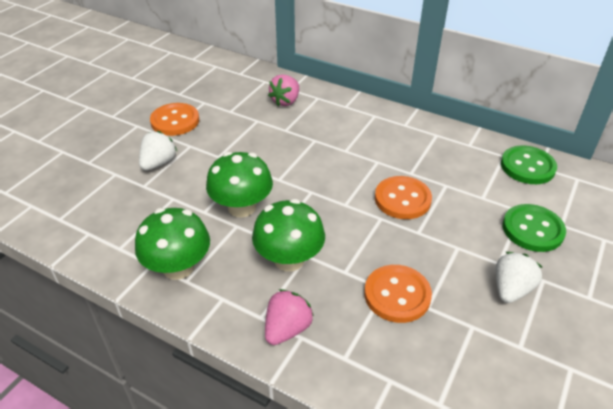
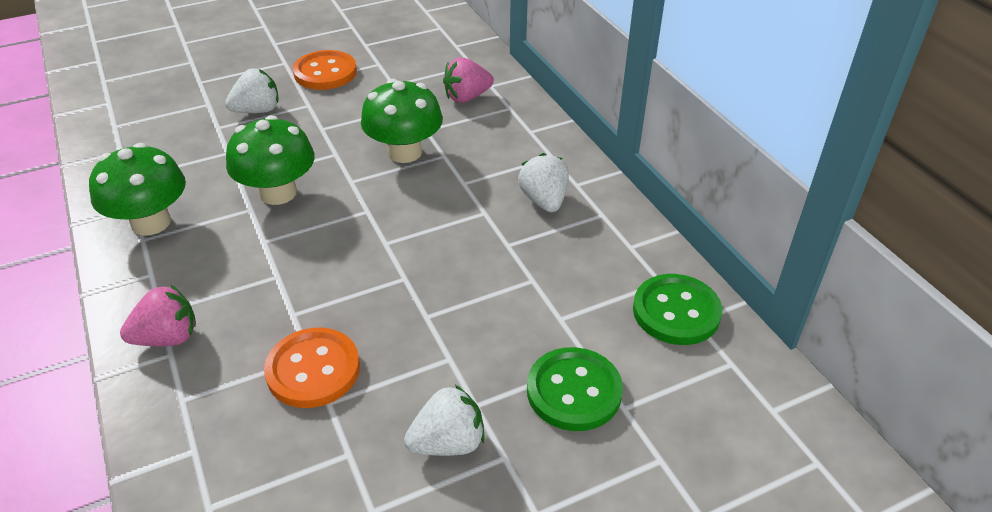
camera: 35 degrees right, 0 degrees up
green mushroom [252,199,325,271] -> green mushroom moved to [361,79,443,163]
orange button [375,176,432,219] -> none
none -> white strawberry [518,153,569,212]

